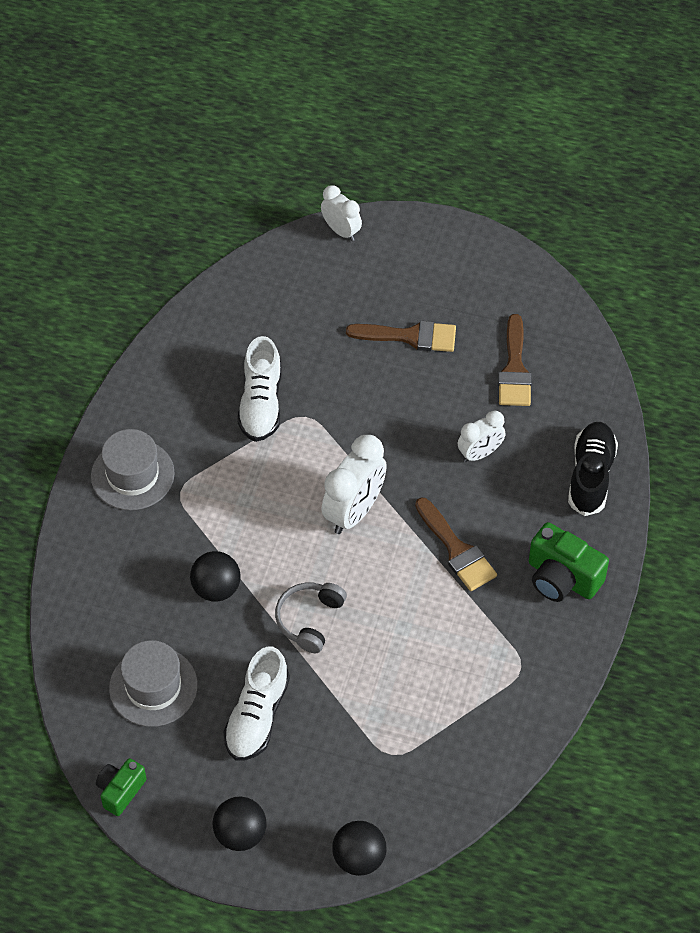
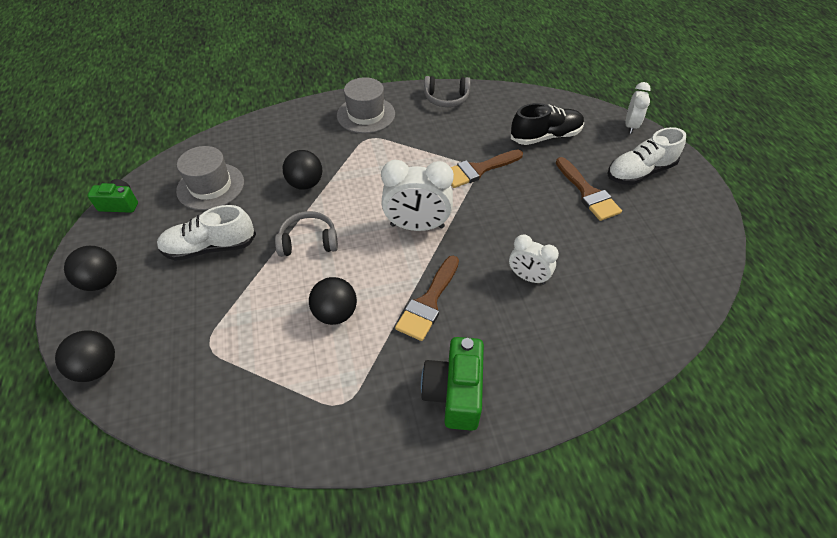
camera: 60 degrees right, 5 degrees down
white shoe [237,336,281,442] -> white shoe moved to [607,127,686,185]
brown brush [498,314,532,406] -> brown brush moved to [451,150,523,188]
black shoe [568,422,618,516] -> black shoe moved to [511,103,584,145]
none -> black ball [309,277,357,325]
none -> grey headphones [424,76,471,107]

